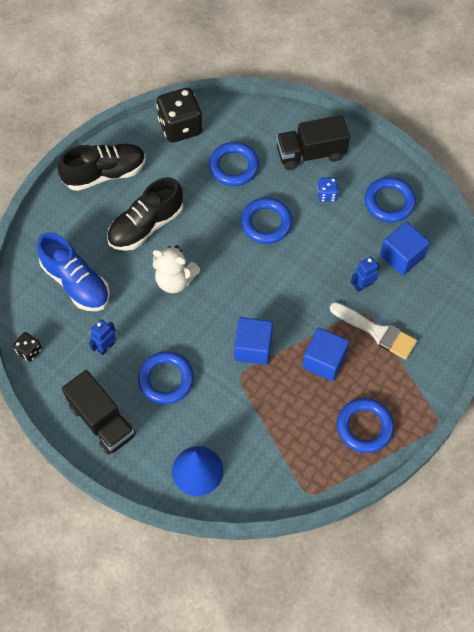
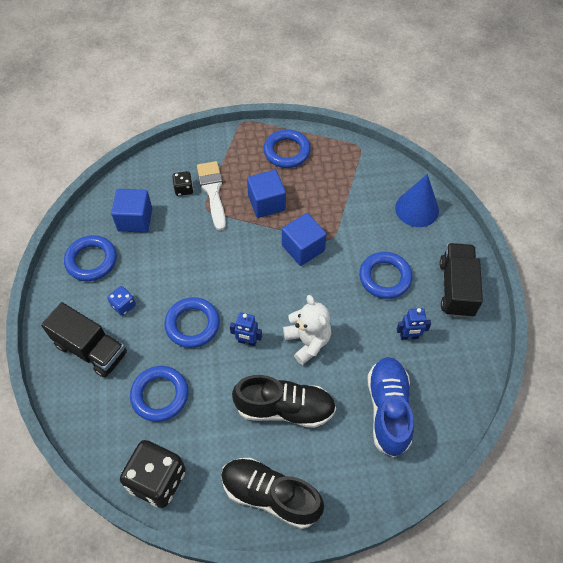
camera: 135 degrees left, 5 degrees down
black dice [13,332,42,362] -> black dice moved to [172,171,193,196]
blue robot [351,256,380,292] -> blue robot moved to [230,312,262,346]

